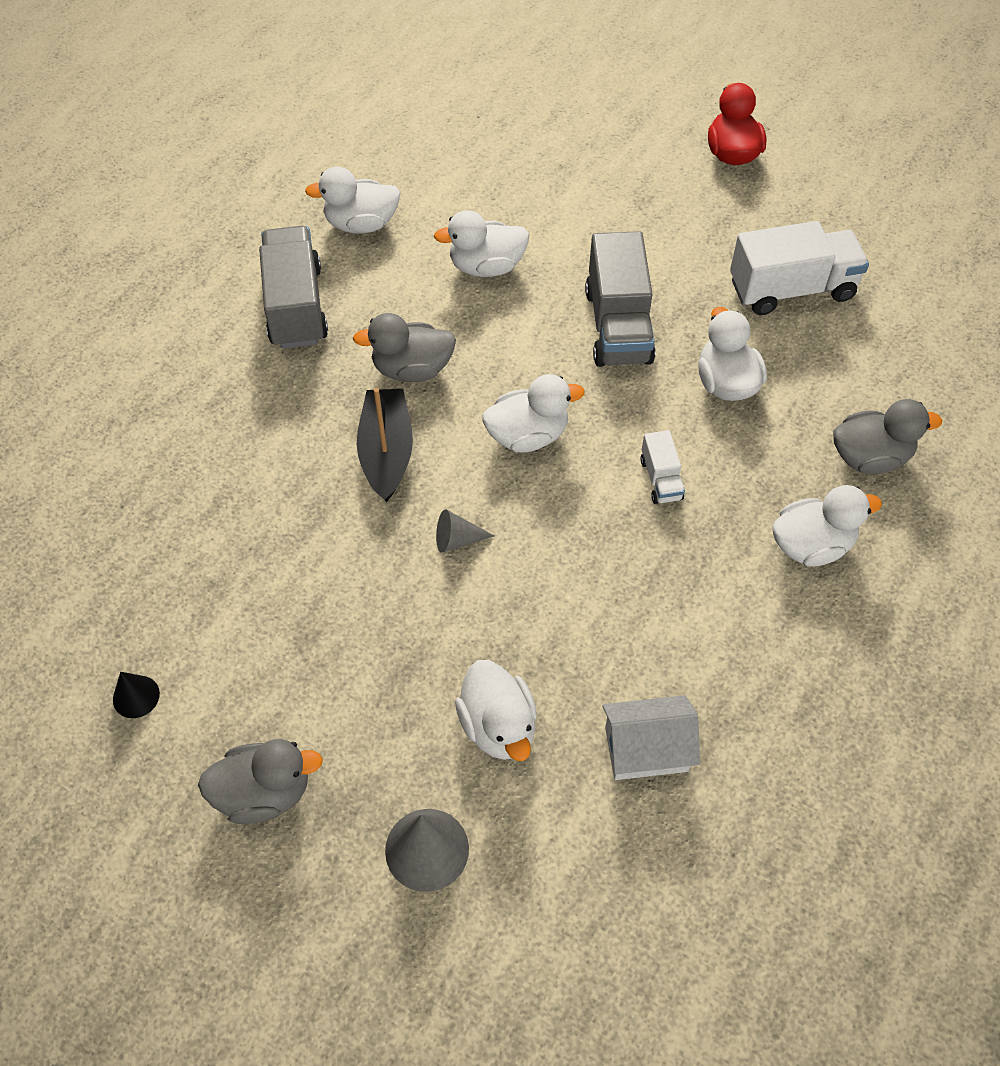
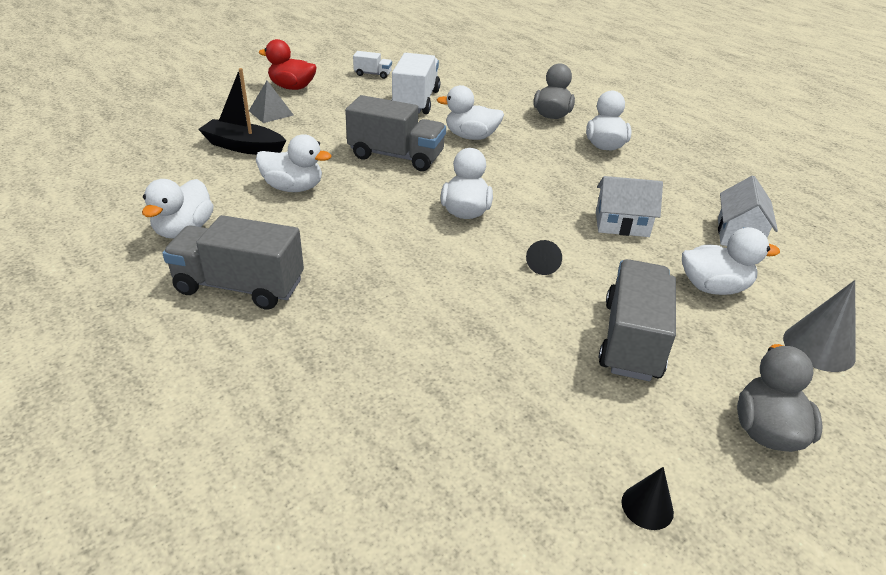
camera: 70 degrees left, 20 degrees down
grey duck [353,313,456,382] -> none
black boat [357,388,413,502] -> black boat moved to [198,68,286,155]
white duck [434,210,529,277] -> white duck turned 90 degrees counterclockwise [256,134,331,192]
grey cone [436,509,494,553] -> black cone [526,240,562,275]
white truck [640,430,685,504] -> white truck moved to [353,51,392,79]
none -> grey pyramid [249,81,294,123]
none -> white house [596,176,663,237]
none -> grey truck [599,259,676,381]

